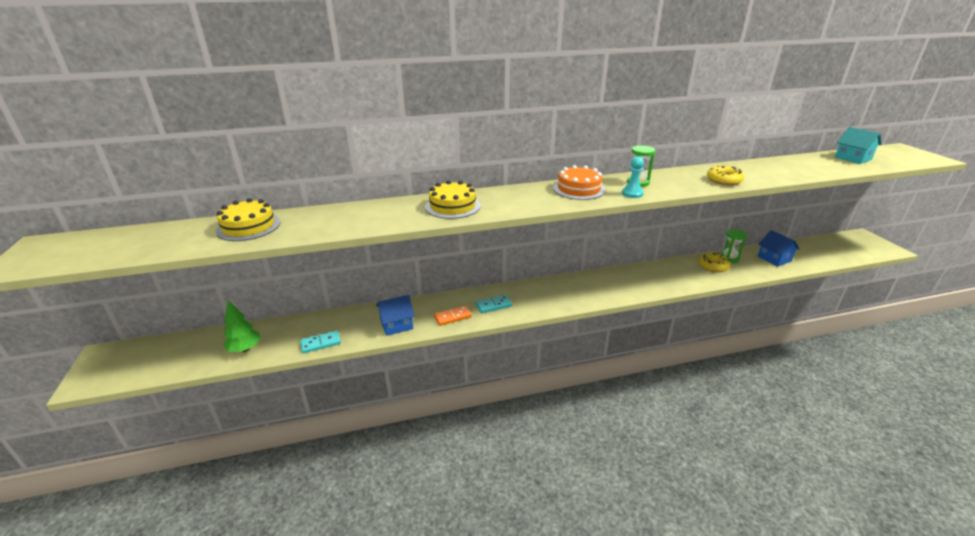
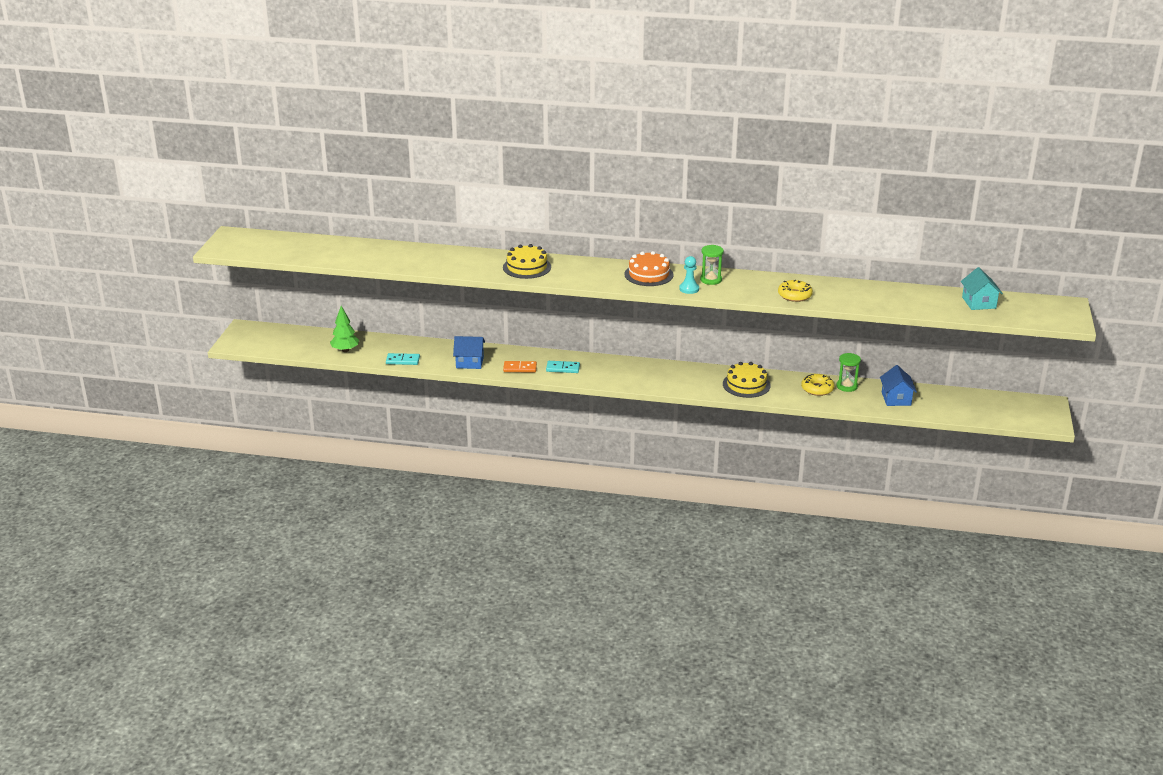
camera: 25 degrees right, 0 degrees up
yellow cake [216,198,280,241] -> yellow cake moved to [723,362,771,398]

